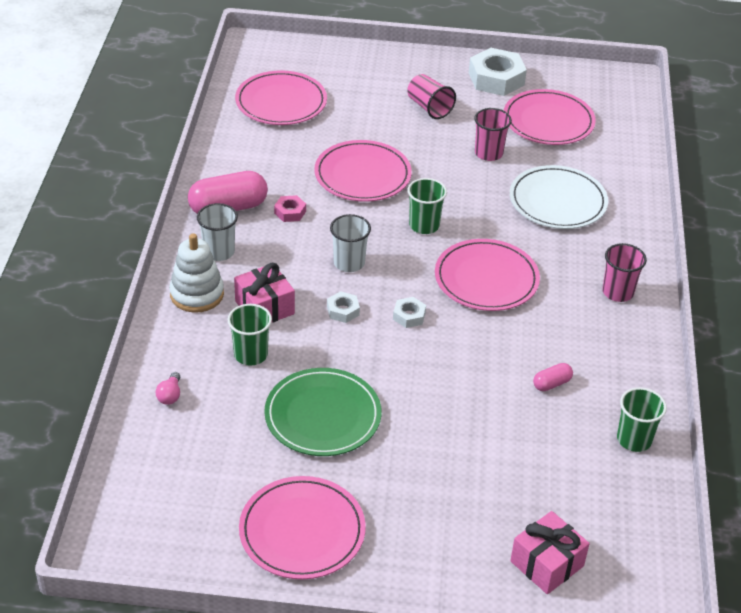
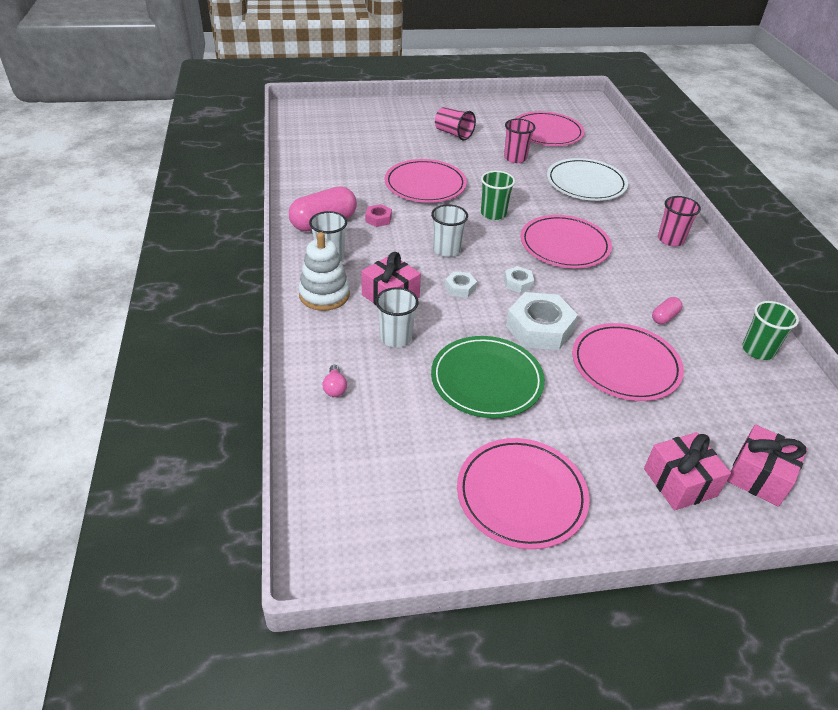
camera: 15 degrees left, 0 degrees up
green cup [228,304,272,366] -> white cup [375,287,419,347]
pink plate [235,71,327,125] -> pink plate moved to [572,323,684,401]
white nut [469,48,527,96] -> white nut moved to [506,292,578,350]
none -> pink gift [644,432,731,510]

